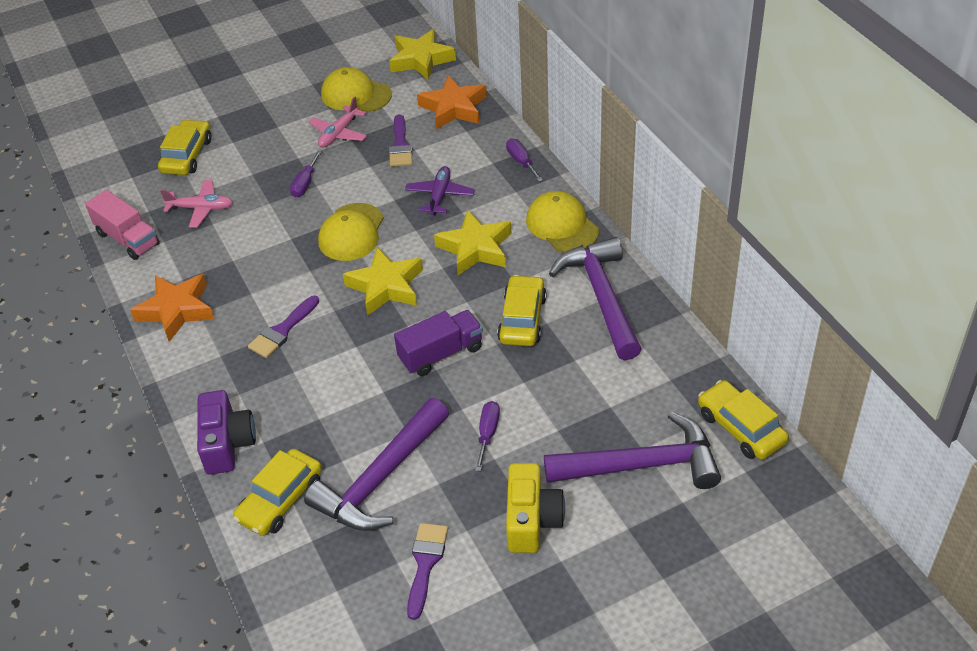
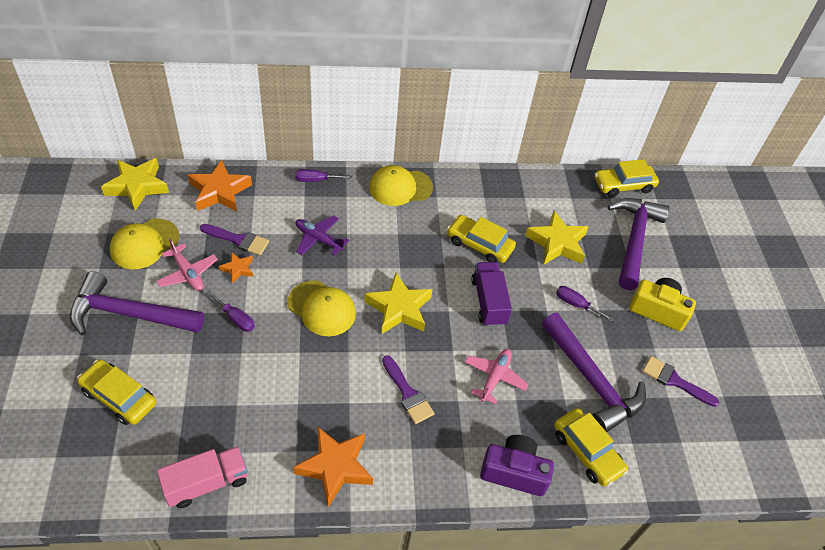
camera: 75 degrees left, 5 degrees up
pink plane [160,180,233,228] -> pink plane moved to [465,349,529,405]
yellow star [434,210,512,275] -> yellow star moved to [525,211,588,264]
purple hammer [549,237,642,360] -> purple hammer moved to [70,271,204,336]
none -> orange star [219,253,253,283]

